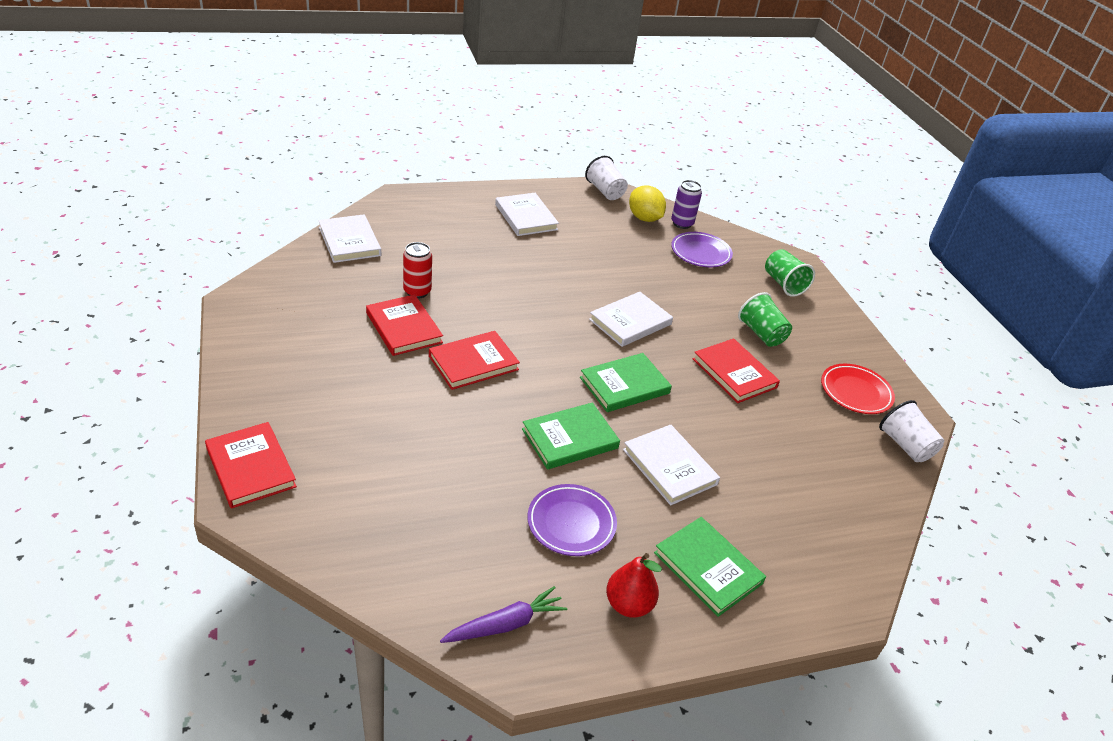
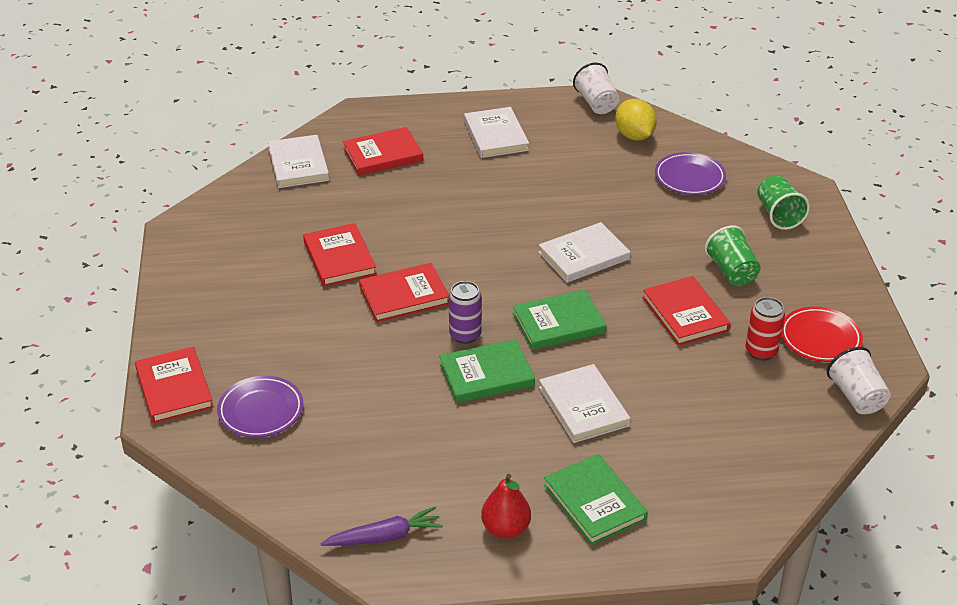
camera: 15 degrees right, 0 degrees up
red can [403,242,432,298] -> red can moved to [745,297,785,361]
purple plate [528,484,617,556] -> purple plate moved to [217,376,303,438]
purple can [671,180,702,229] -> purple can moved to [449,281,482,344]
none -> red book [343,127,423,176]

